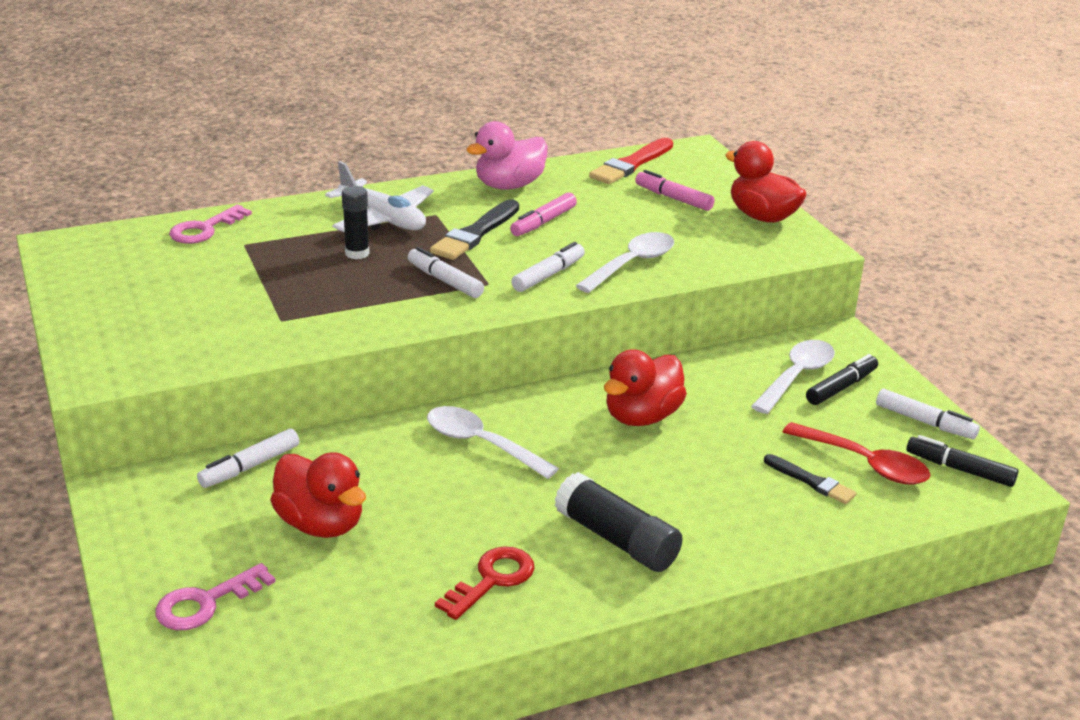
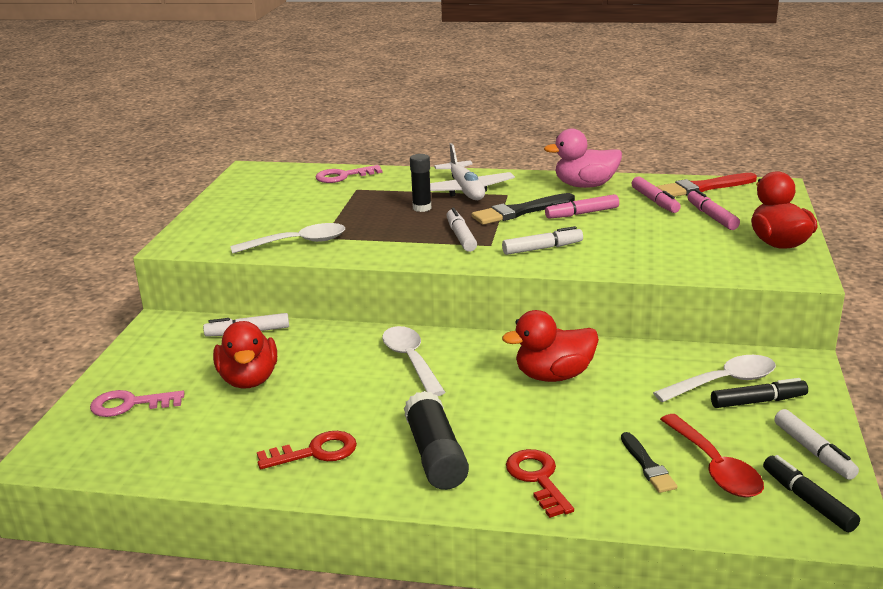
camera: 35 degrees right, 5 degrees down
white spoon [575,232,674,293] -> white spoon moved to [230,223,345,254]
none -> red key [506,449,574,518]
none -> pink marker [631,177,681,213]

